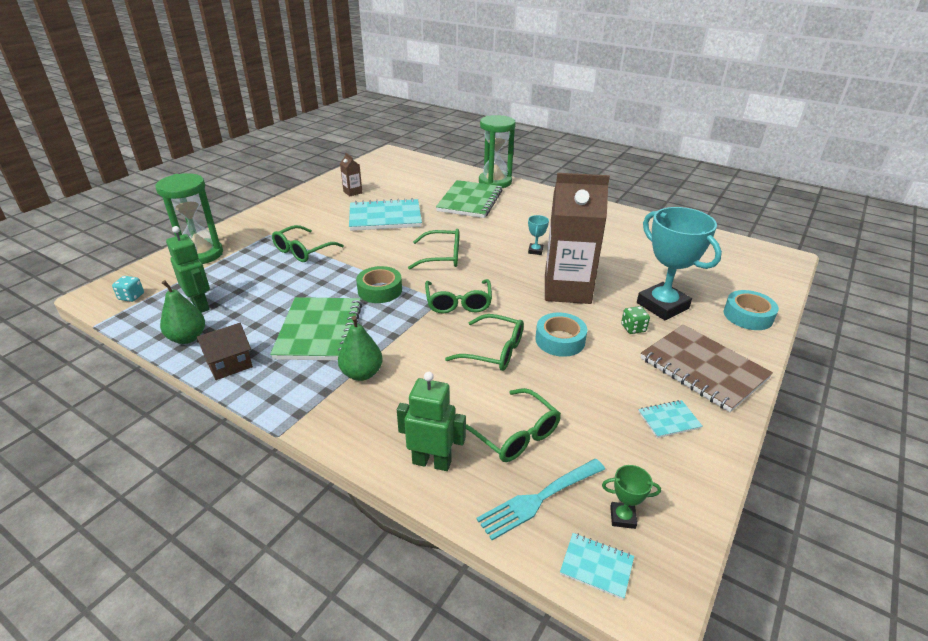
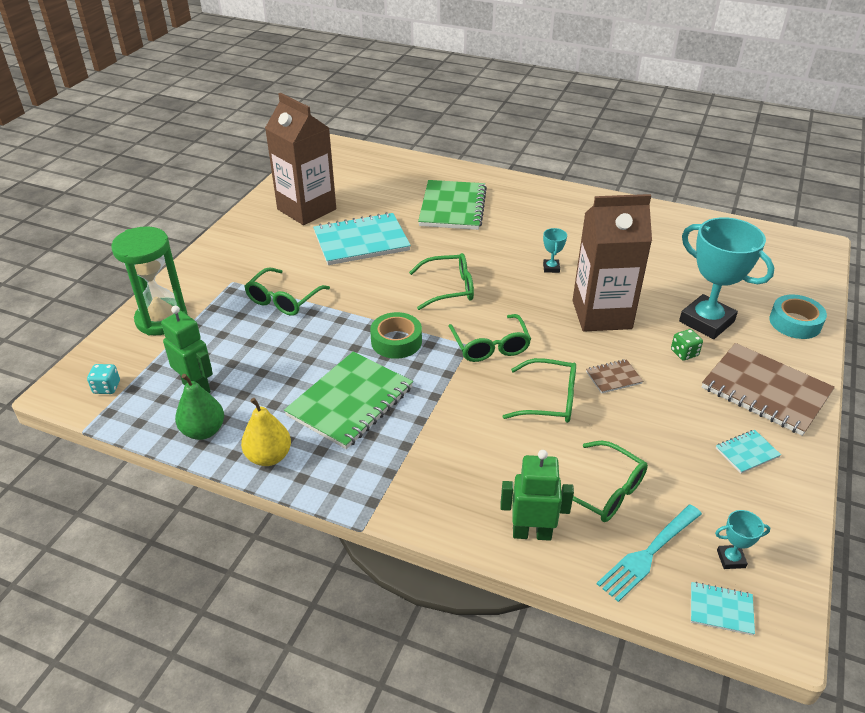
camera: 10 degrees left, 5 degrees up
brown house [197,323,253,380] -> yellow pear [241,398,291,466]
green notebook [270,297,362,361] -> green notebook turned 45 degrees clockwise [284,351,413,449]
green pear [338,316,383,381] -> none
brown carton [340,153,363,196] -> brown carton [265,93,336,225], size x2.40
green hourglass [479,115,516,188] -> none
turquoise tape [535,313,587,357] -> brown notebook [586,359,643,394]
green trophy [602,465,661,529] -> turquoise trophy [715,510,770,569]

